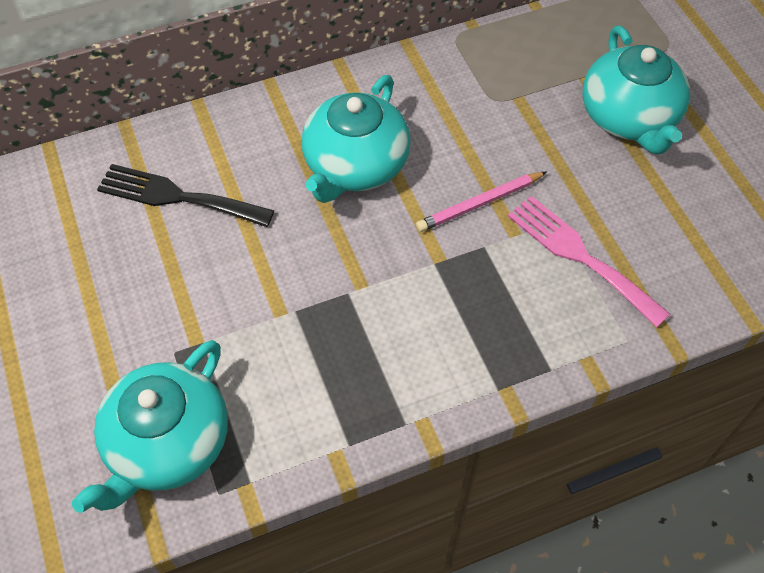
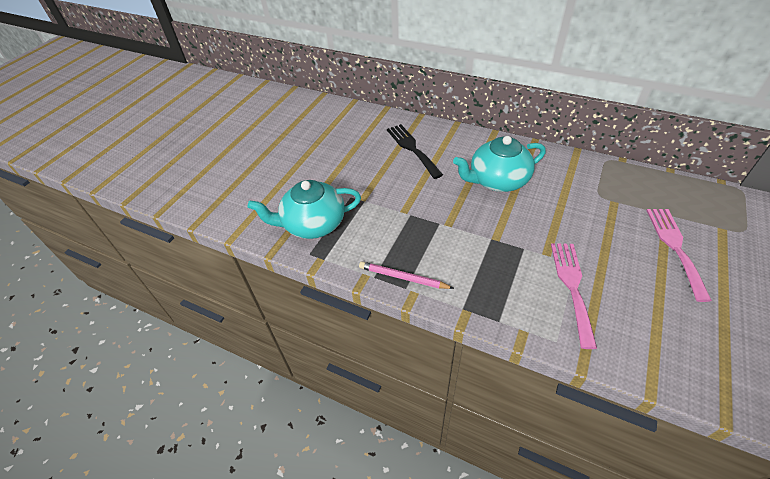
camera: 50 degrees right, 10 degrees down
pink pencil [416,172,547,232] -> pink pencil moved to [359,262,454,289]
turquoise teapot [582,26,690,155] -> pink fork [646,209,712,302]

